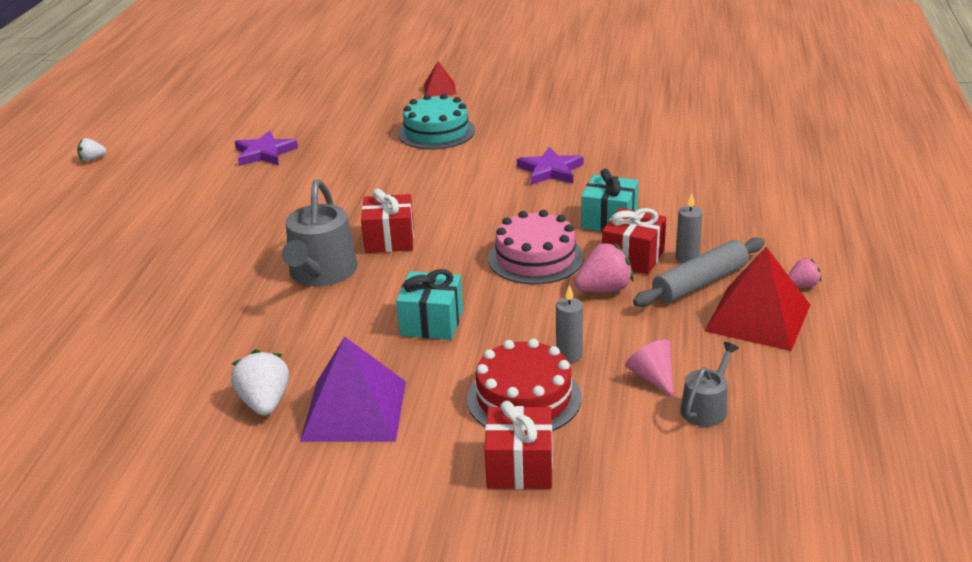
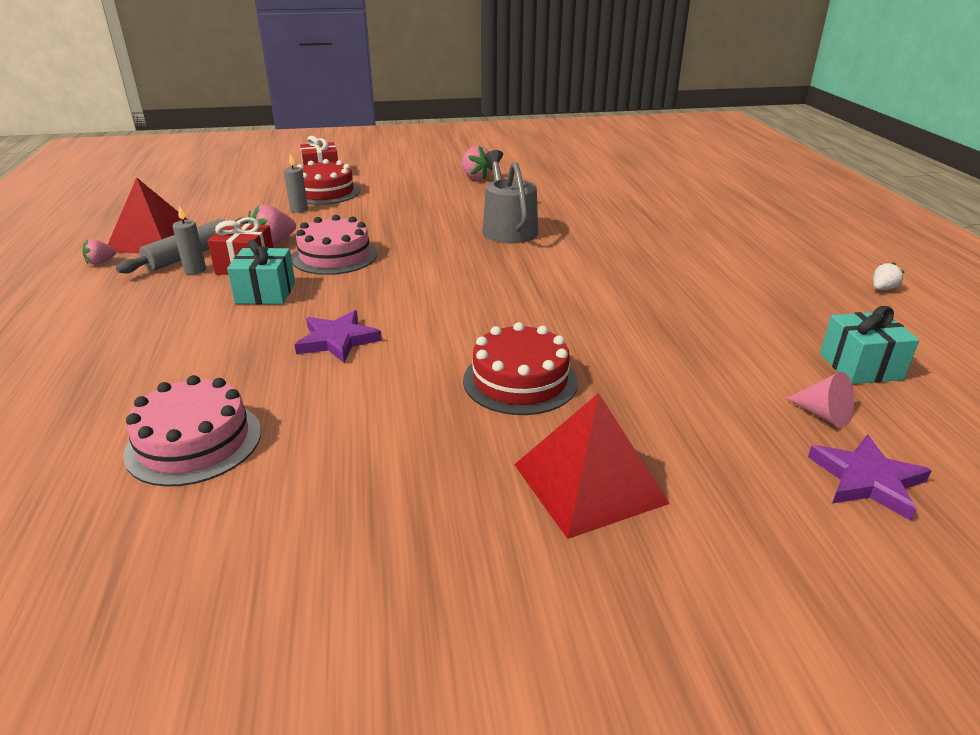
camera: 160 degrees right, 0 degrees up
white strawberry [231,349,289,416] -> pink strawberry [462,145,493,180]
purple star [235,131,298,166] -> purple star moved to [808,435,932,521]
purple pyramid [300,336,406,442] -> none
red gift [361,188,414,253] -> none
turquoise gift [396,269,463,340] -> turquoise gift moved to [820,306,919,384]
turquoise cake [398,94,475,150] -> red cake [463,322,578,415]
red pyramid [424,61,456,96] -> red pyramid [514,393,670,539], size x1.87
pink cone [625,340,674,398] -> pink cone moved to [786,372,854,428]
grey watering can [680,342,739,427] -> none
none -> pink cake [123,375,261,487]

